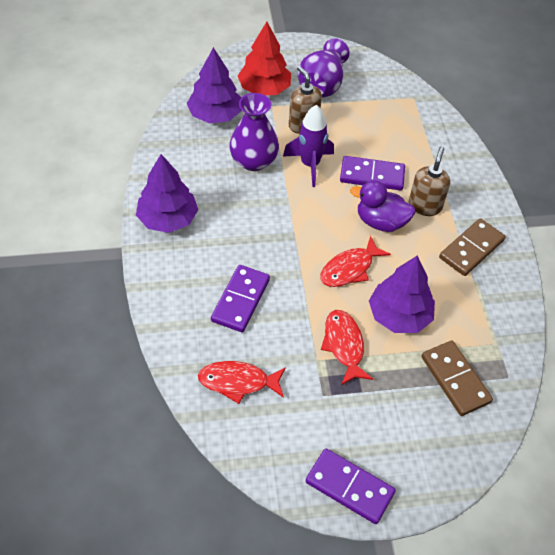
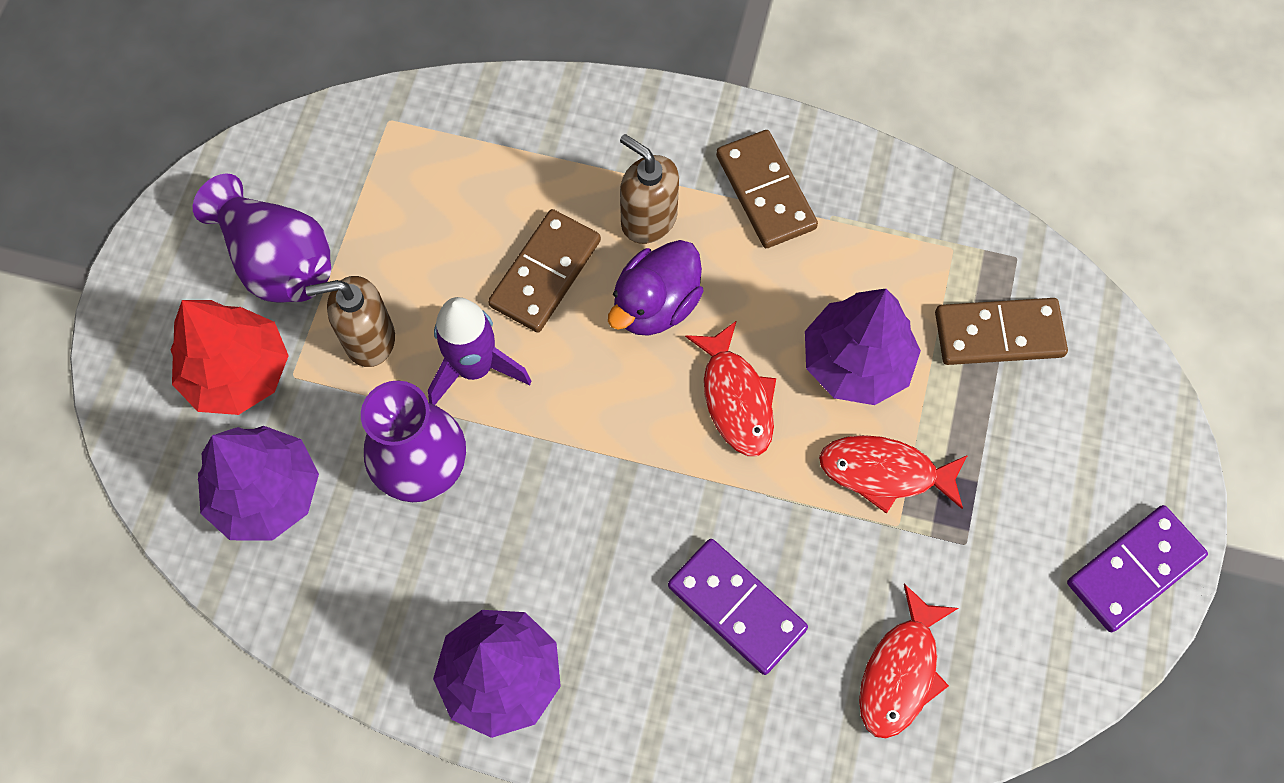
camera: 65 degrees left, 15 degrees up
purple domino [340,156,405,190] -> brown domino [488,209,601,332]

